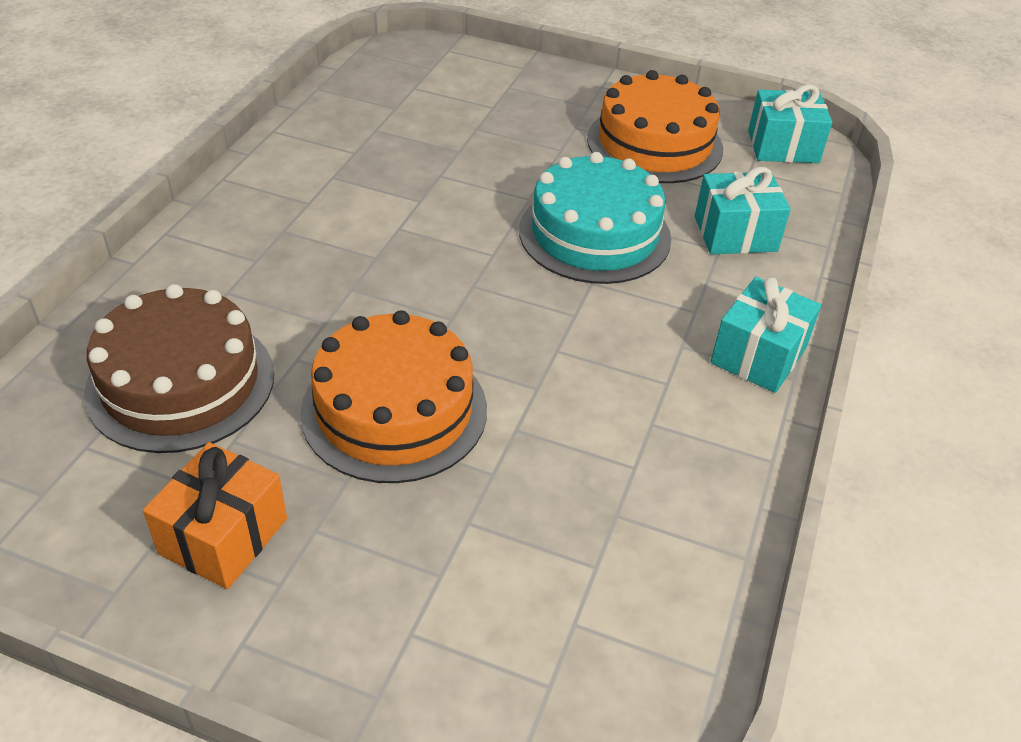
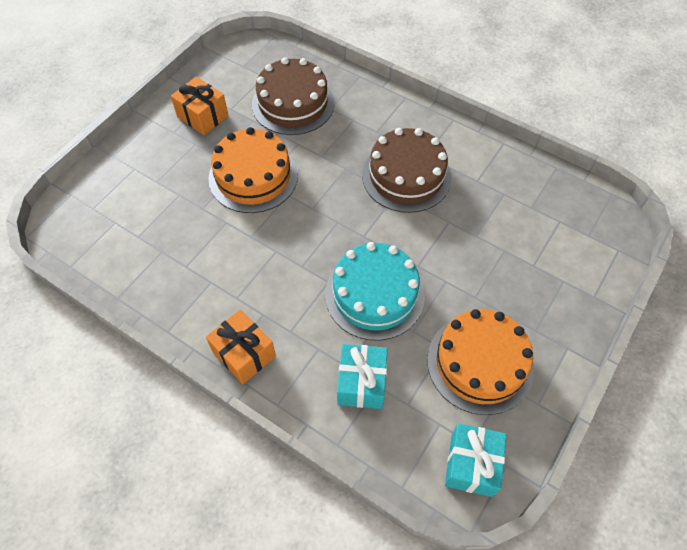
camera: 105 degrees right, 15 degrees up
turquoise gift [710,277,821,393] -> orange gift [206,309,276,384]
none -> brown cake [362,128,451,213]

